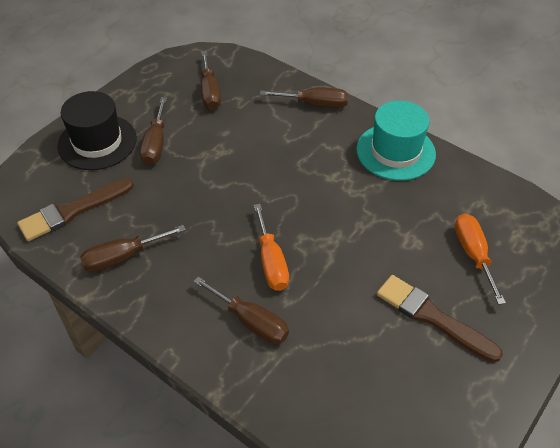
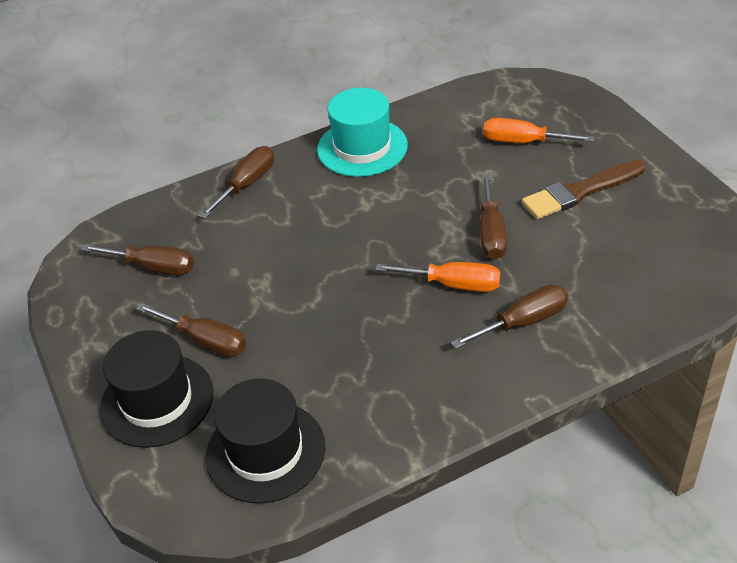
camera: 60 degrees left, 5 degrees down
brown brush [17,178,134,241] -> black hat [206,379,325,504]
brown screwdriver [80,225,186,272] -> brown screwdriver moved to [480,174,507,260]

